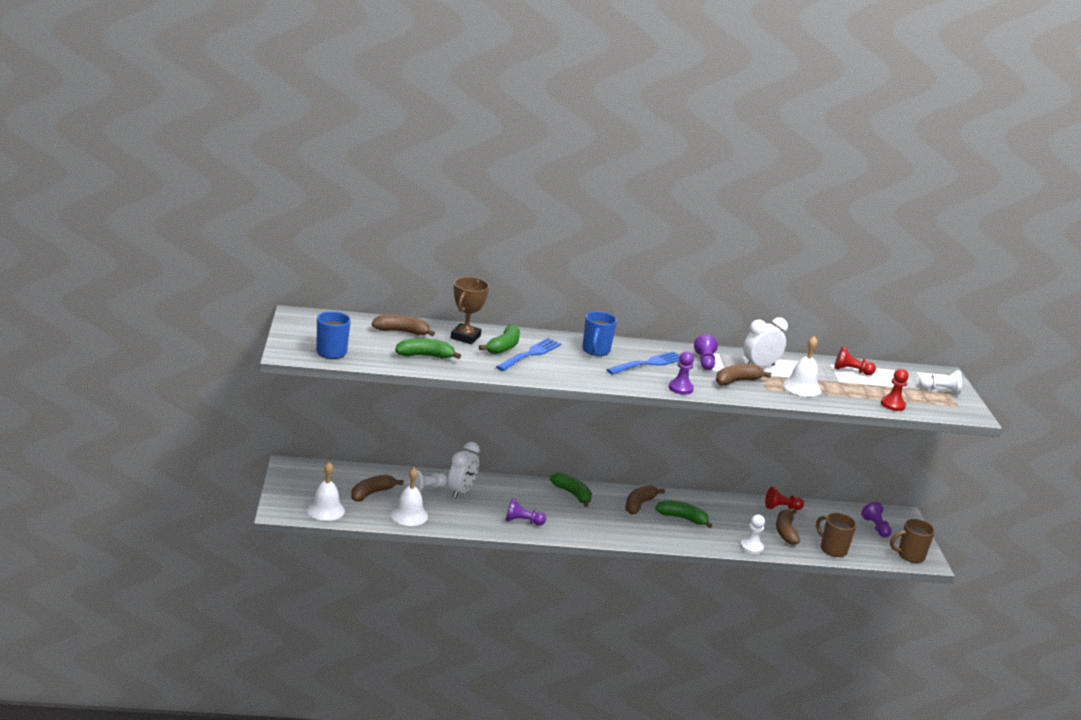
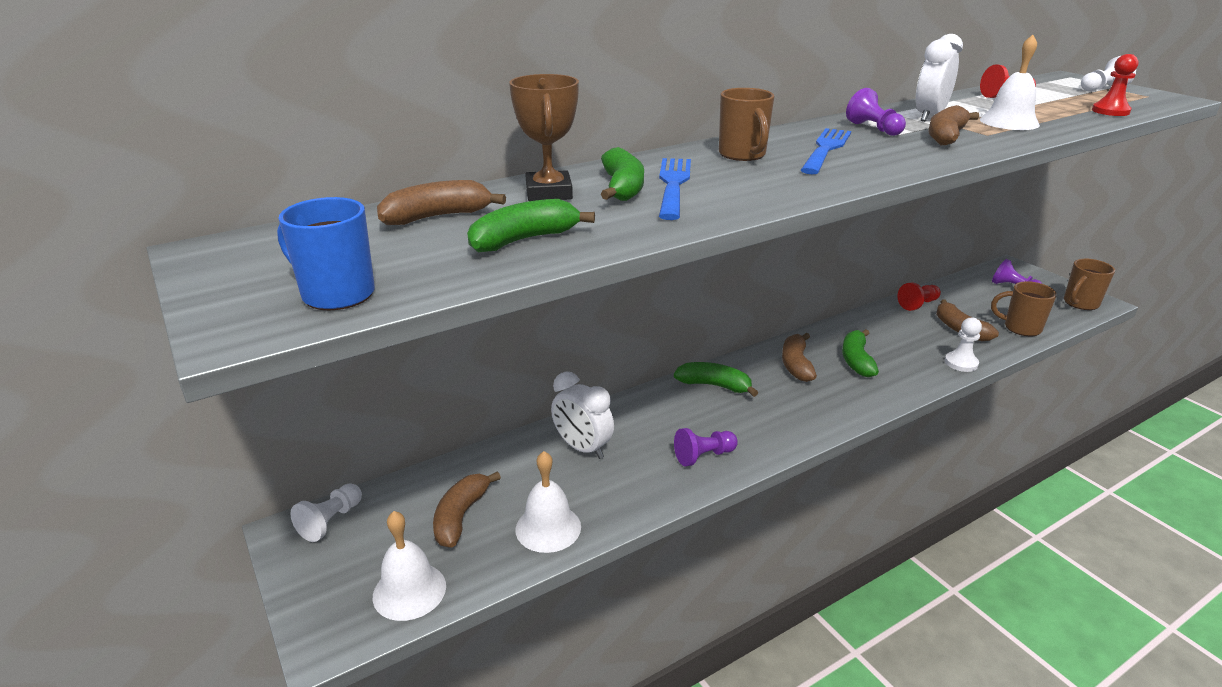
camera: 25 degrees left, 5 degrees up
white pawn [408,470,447,492] -> white pawn moved to [290,483,362,542]
white clock [448,442,480,498] -> white clock turned 135 degrees clockwise [551,371,614,459]
blue mug [582,311,617,356] -> brown mug [719,88,775,161]
green banana [655,500,712,528] -> green banana turned 75 degrees counterclockwise [842,329,879,377]
purple pawn [669,351,694,395] -> none

